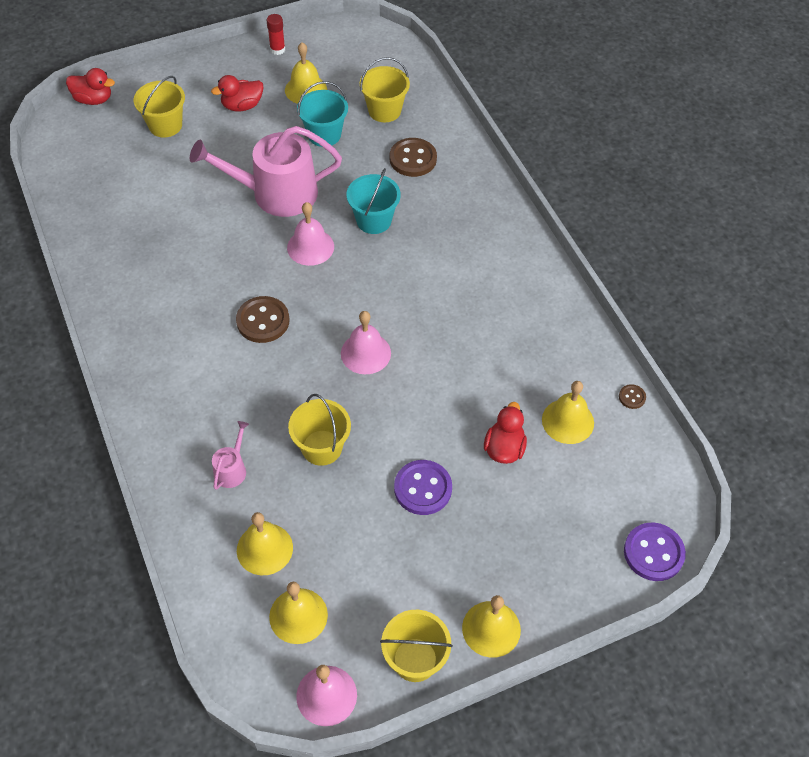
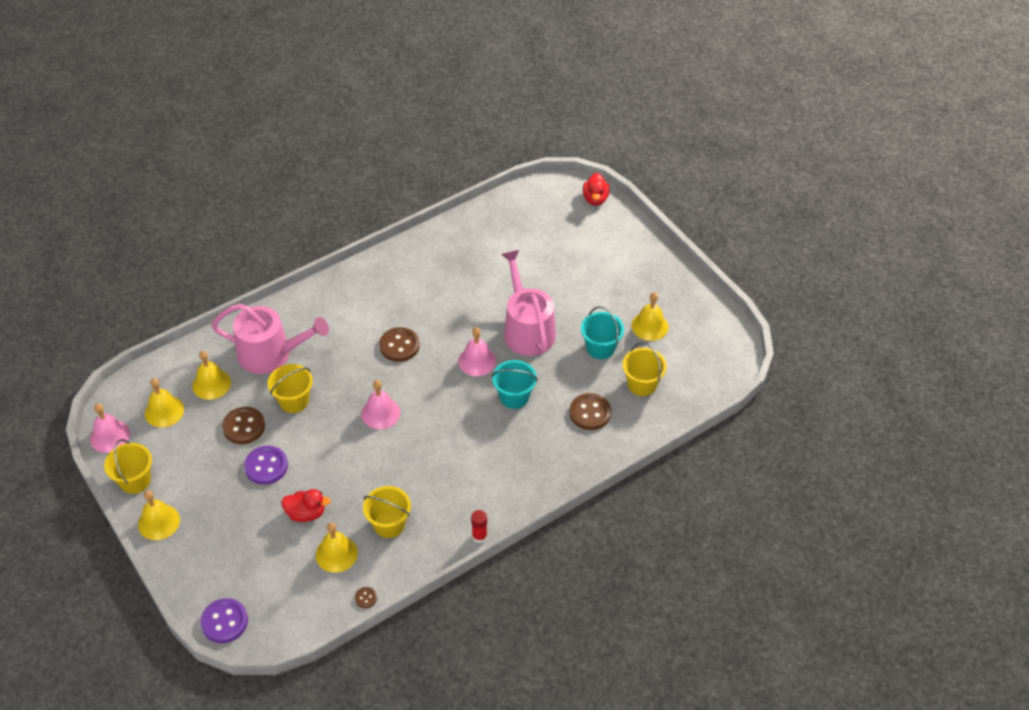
camera: 80 degrees right, 5 degrees down
yellow bucket [134,76,185,138] -> yellow bucket moved to [363,486,411,538]
red duck [211,75,263,111] -> none
pink watering can [212,421,249,490] -> pink watering can [211,304,329,374], size x2.32
red glue stick [267,14,285,55] -> red glue stick moved to [471,510,487,543]
none -> brown button [222,407,265,444]

